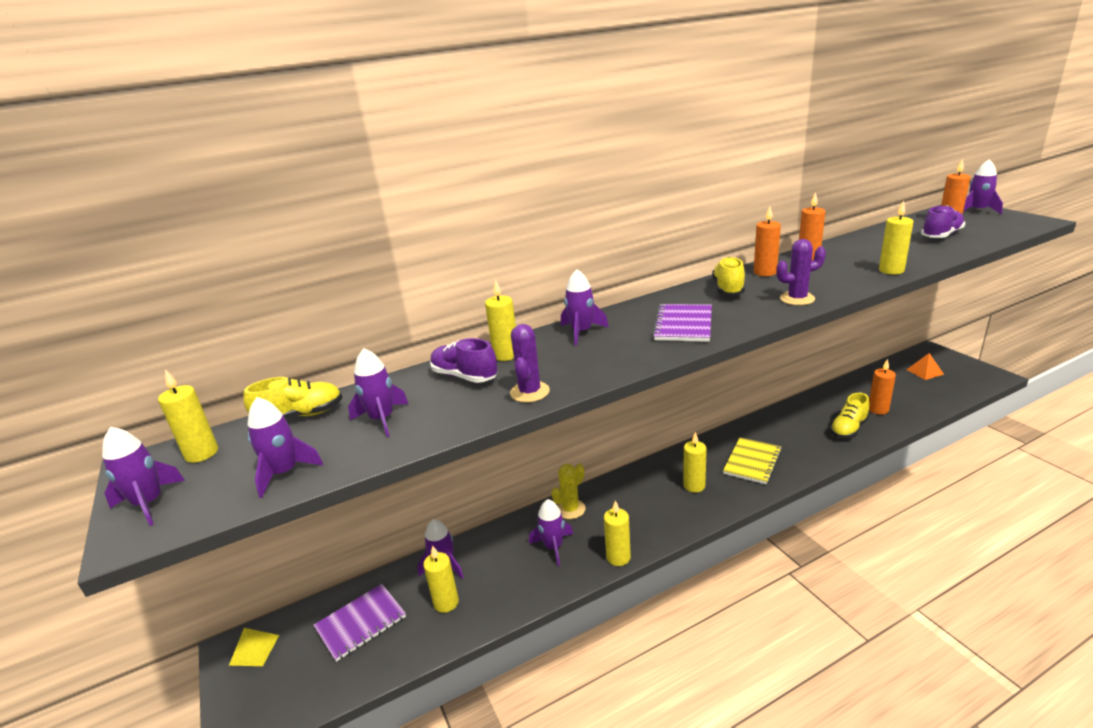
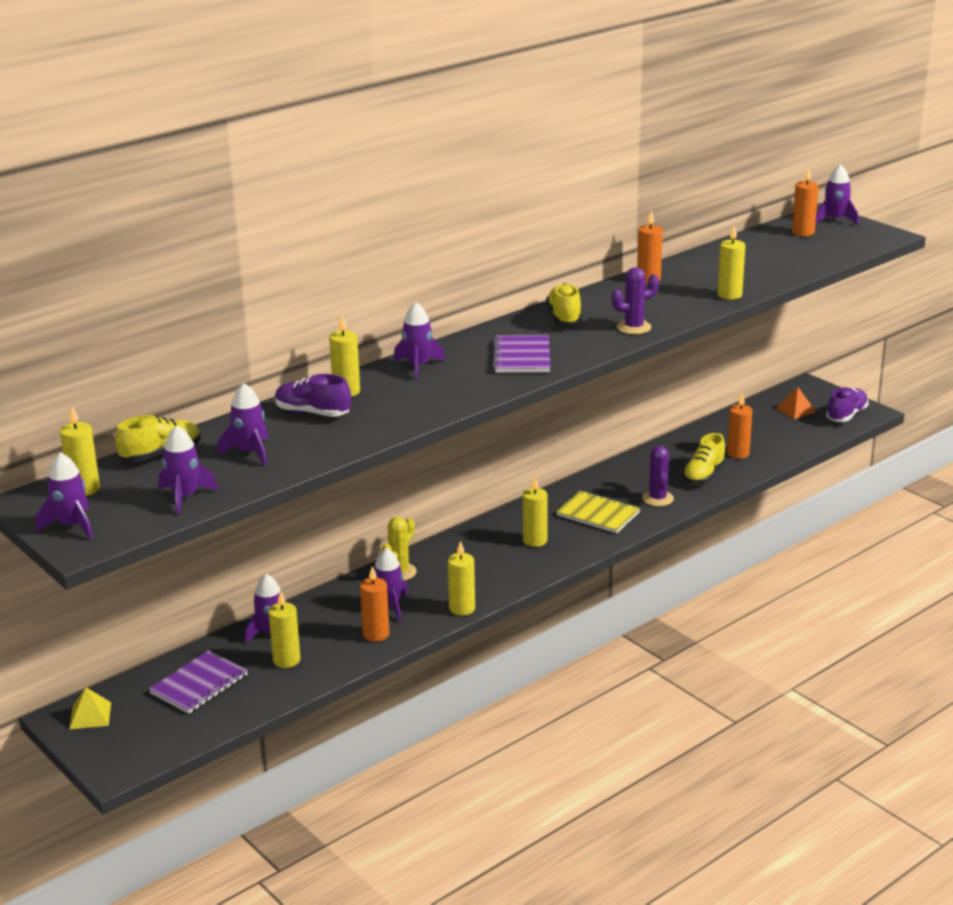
camera: 15 degrees left, 0 degrees up
purple cactus [510,324,550,403] -> purple cactus moved to [642,446,674,506]
yellow notebook [723,437,782,485] -> yellow notebook turned 75 degrees counterclockwise [556,491,640,533]
orange candle [754,206,781,276] -> orange candle moved to [360,566,389,642]
purple shoe [921,205,965,238] -> purple shoe moved to [826,387,869,422]

